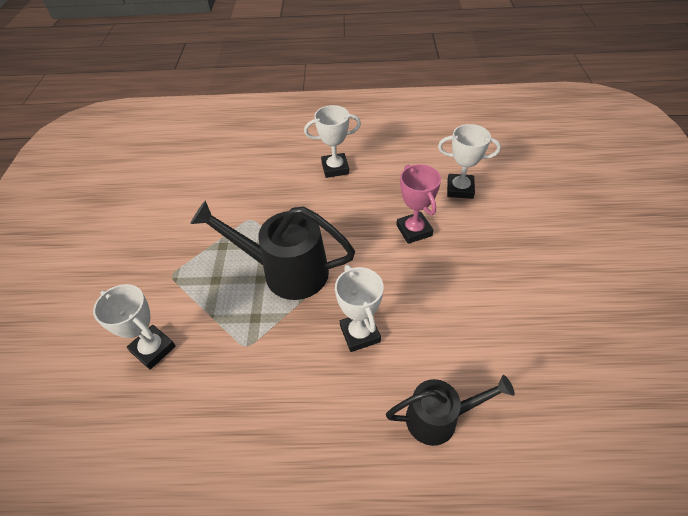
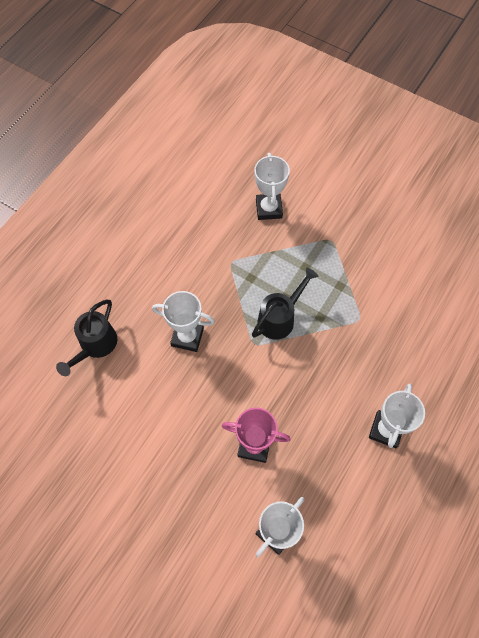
camera: 120 degrees right, 15 degrees up
white trophy [93,284,176,370] -> white trophy turned 75 degrees counterclockwise [254,153,290,220]
black watering can [190,200,355,300] -> black watering can [252,267,318,340], size x0.62

